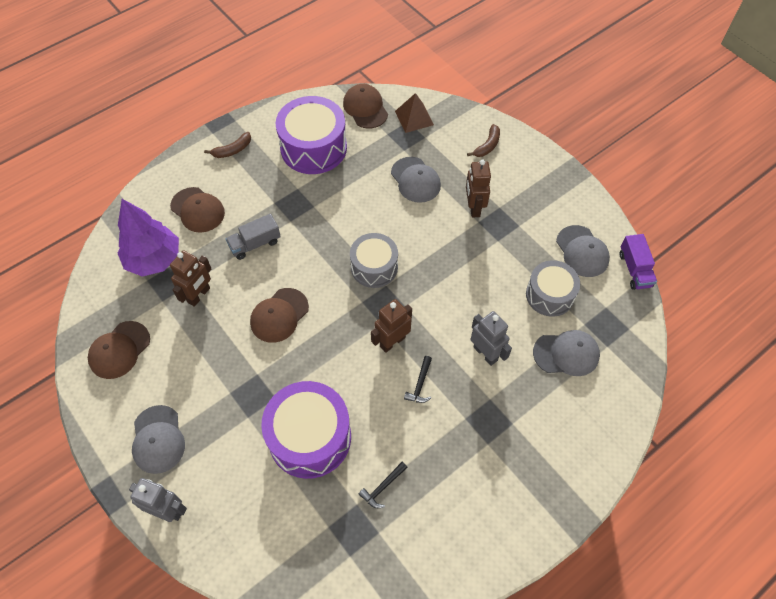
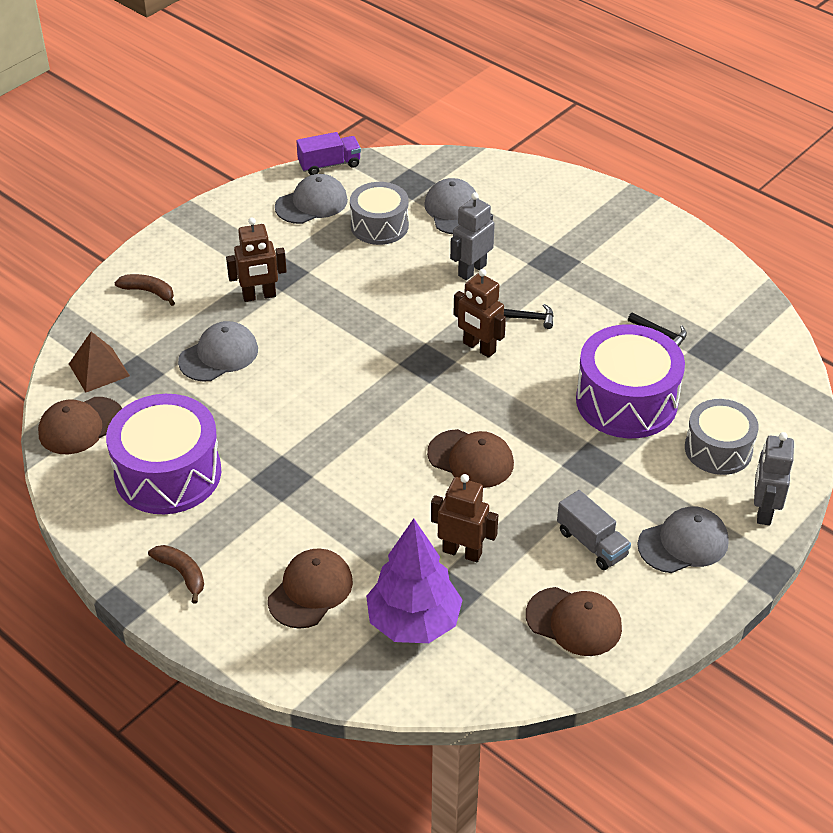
camera: 100 degrees left, 15 degrees down
grey truck [226,214,281,260] -> grey truck moved to [557,490,631,570]
grey drum [350,233,398,288] -> grey drum moved to [685,399,758,475]

